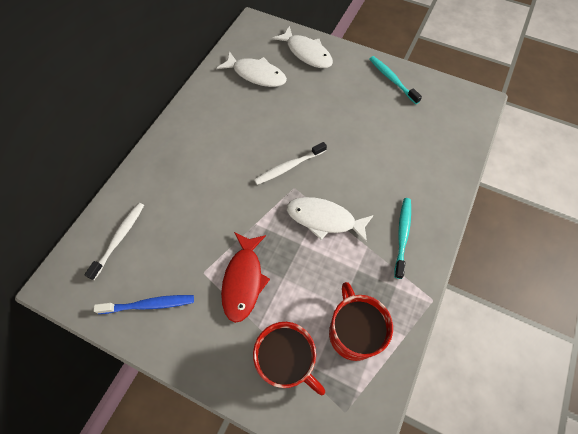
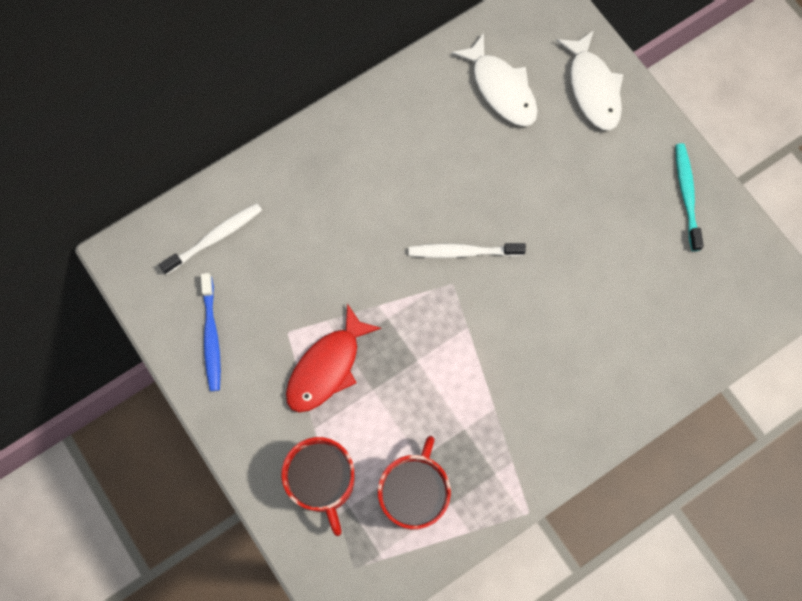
camera: 30 degrees right, 10 degrees up
blue toothbrush [93,295,194,314] -> blue toothbrush turned 60 degrees clockwise [201,273,221,391]
white fish [287,197,374,243] -> none
turquoise toothbrush [394,198,411,279] -> none

